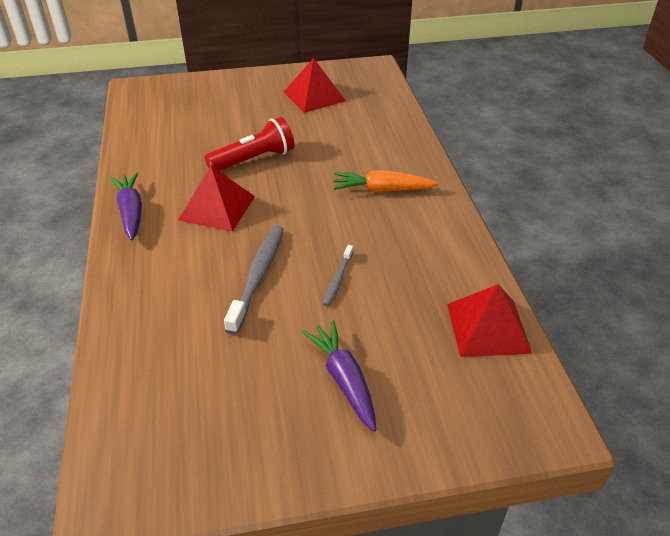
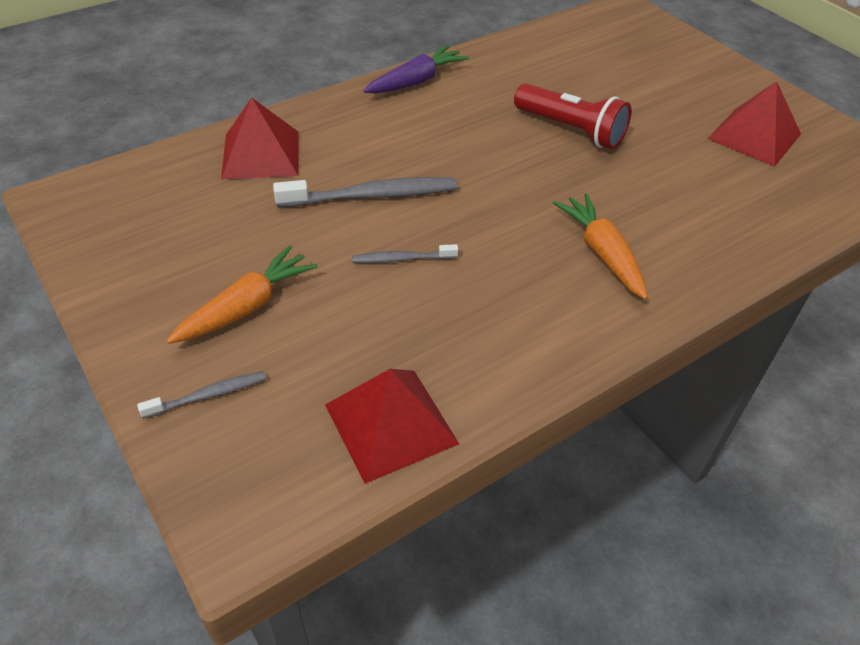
camera: 65 degrees right, 5 degrees up
red pyramid [178,166,255,232] -> red pyramid moved to [221,98,298,180]
purple carrot [302,320,376,432] -> orange carrot [166,245,318,344]
none -> grey toothbrush [137,371,266,419]

